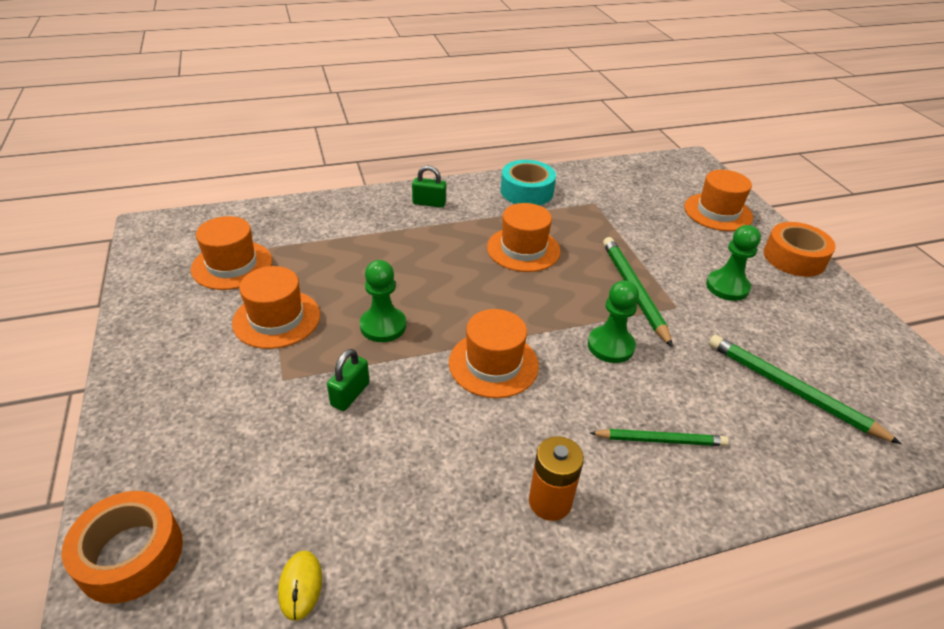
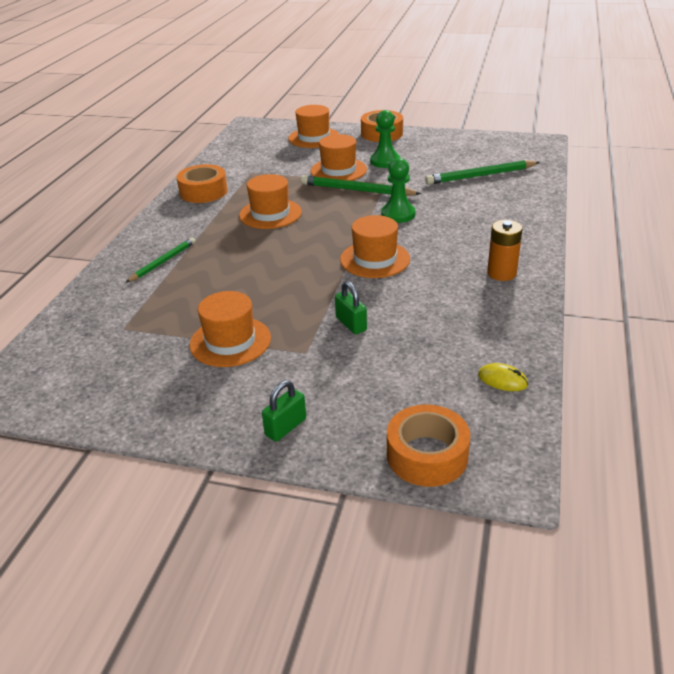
camera: 55 degrees left, 5 degrees down
orange hat [191,216,272,290] -> orange hat moved to [310,134,367,181]
green pawn [360,260,406,342] -> none
green padlock [412,166,446,208] -> green padlock moved to [262,380,306,442]
turquoise tape [501,160,556,205] -> orange tape [177,164,228,203]
green pencil [590,429,729,446] -> green pencil moved to [125,237,195,283]

